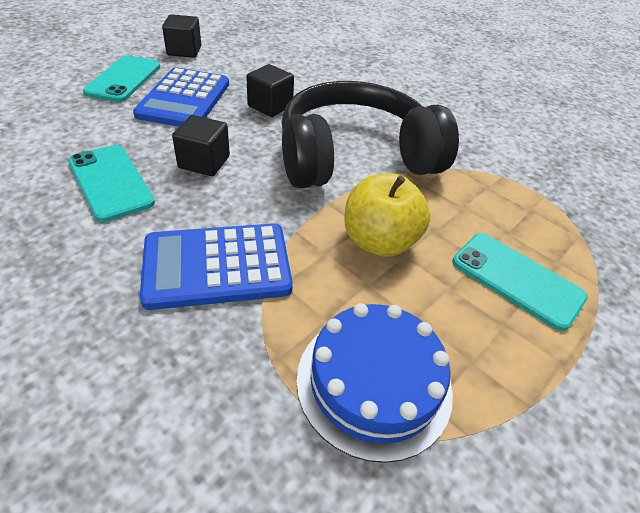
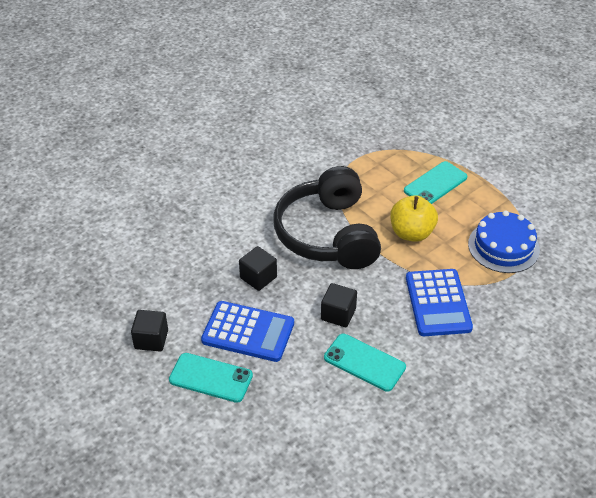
camera: 80 degrees left, 0 degrees up
turquoise phone [68,145,155,222] -> turquoise phone turned 60 degrees clockwise [324,334,406,392]

